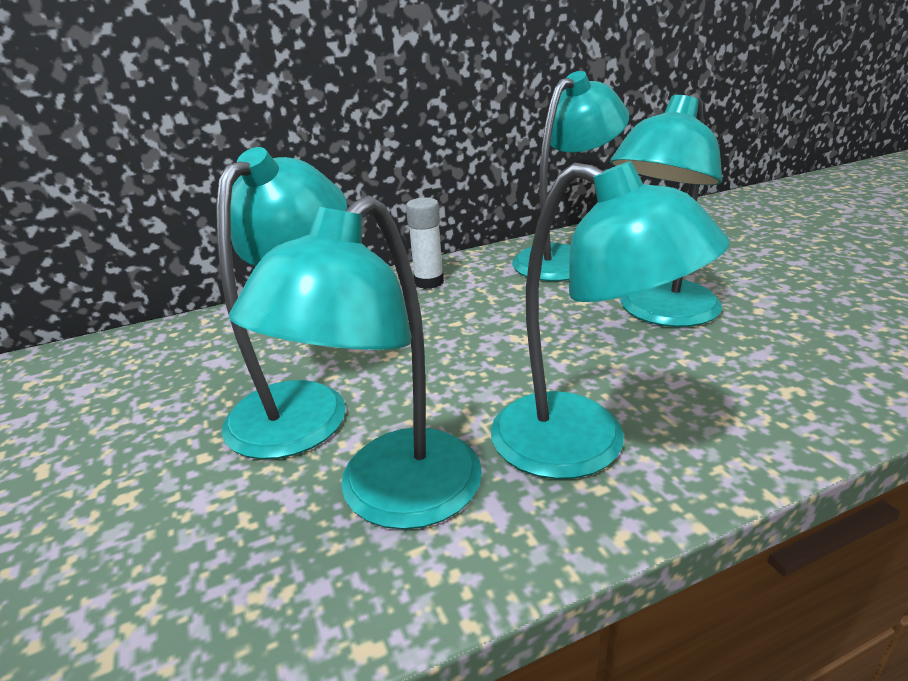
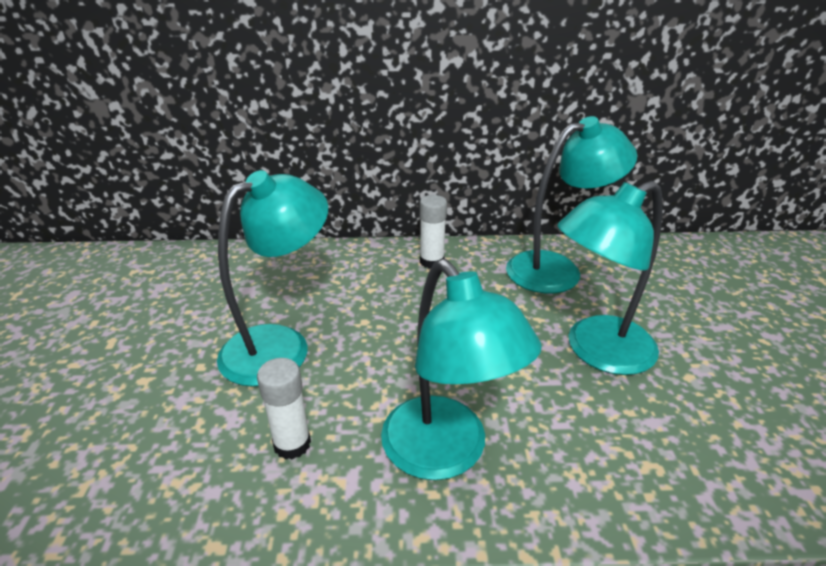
camera: 20 degrees right, 5 degrees up
turquoise lamp [229,195,482,529] -> white glue stick [257,358,311,460]

